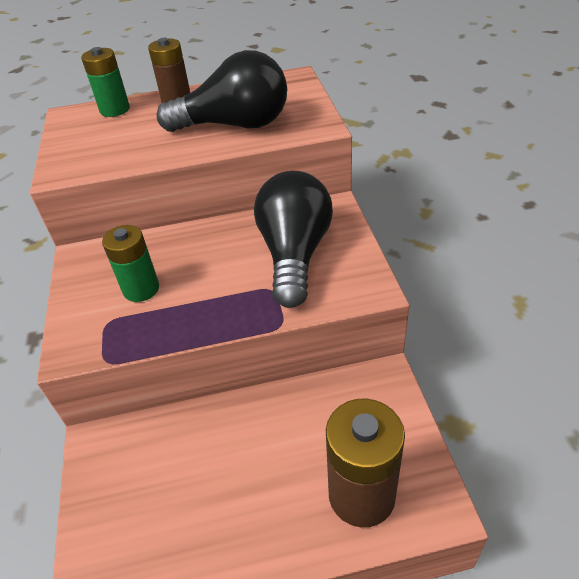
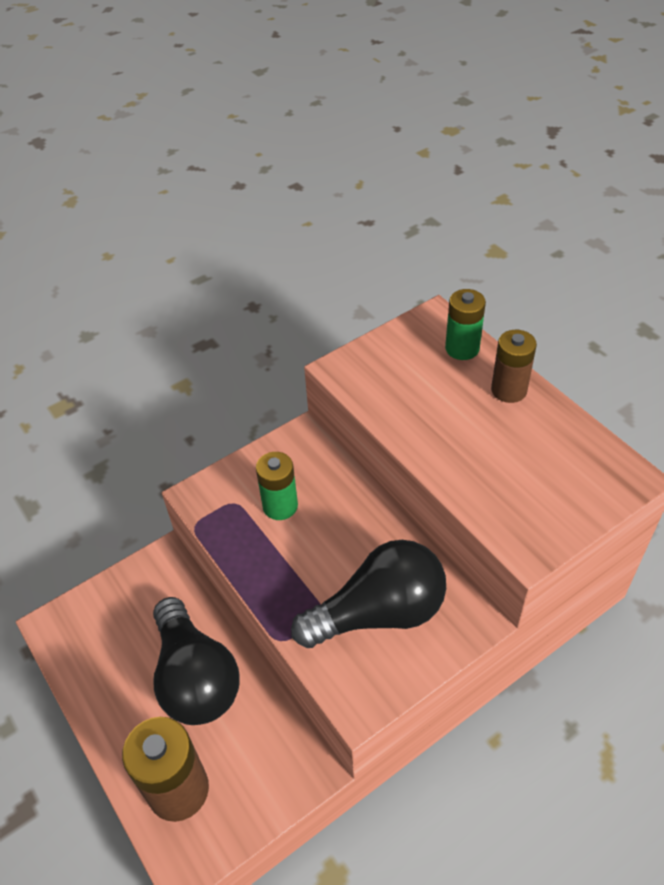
camera: 65 degrees right, 5 degrees up
black light bulb [156,50,287,132] -> black light bulb moved to [153,597,240,725]

